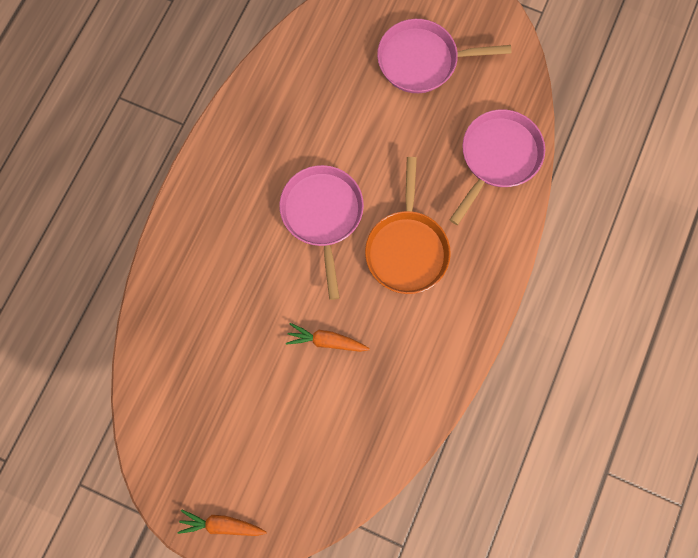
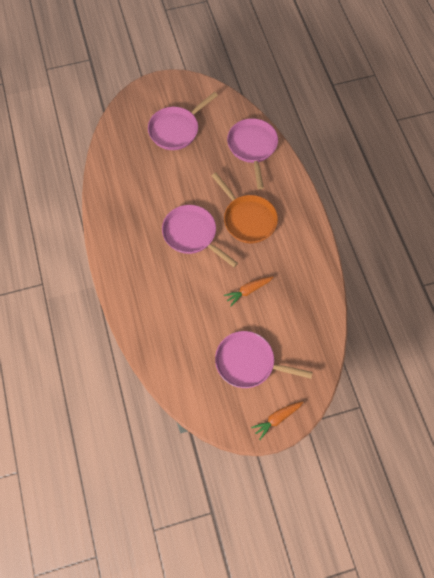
camera: 40 degrees left, 10 degrees down
none -> pink pan [215,331,313,388]

